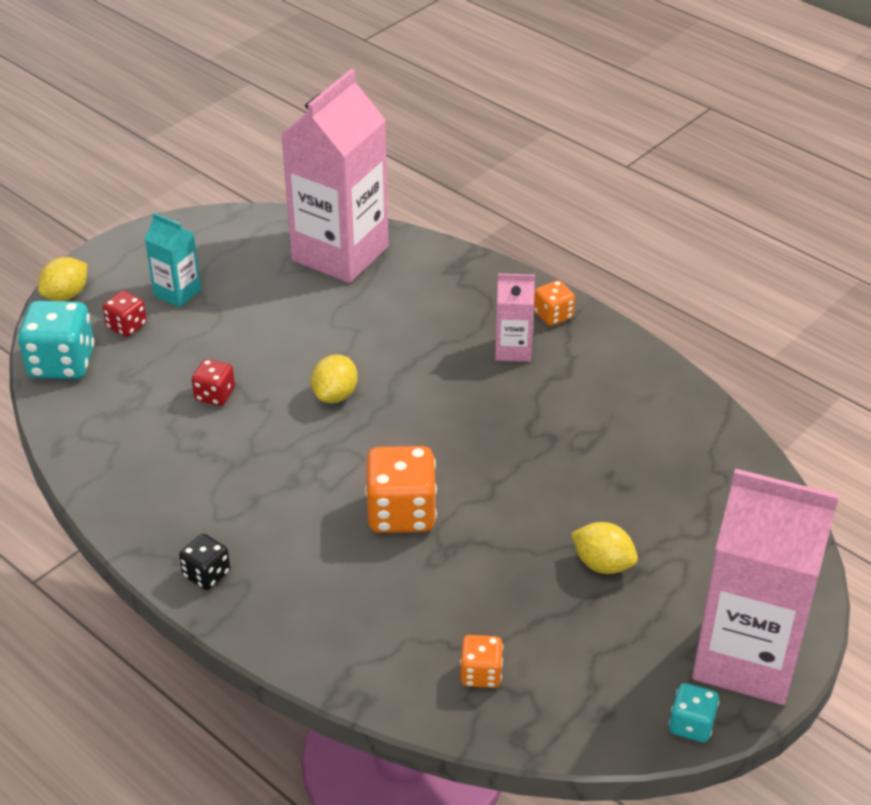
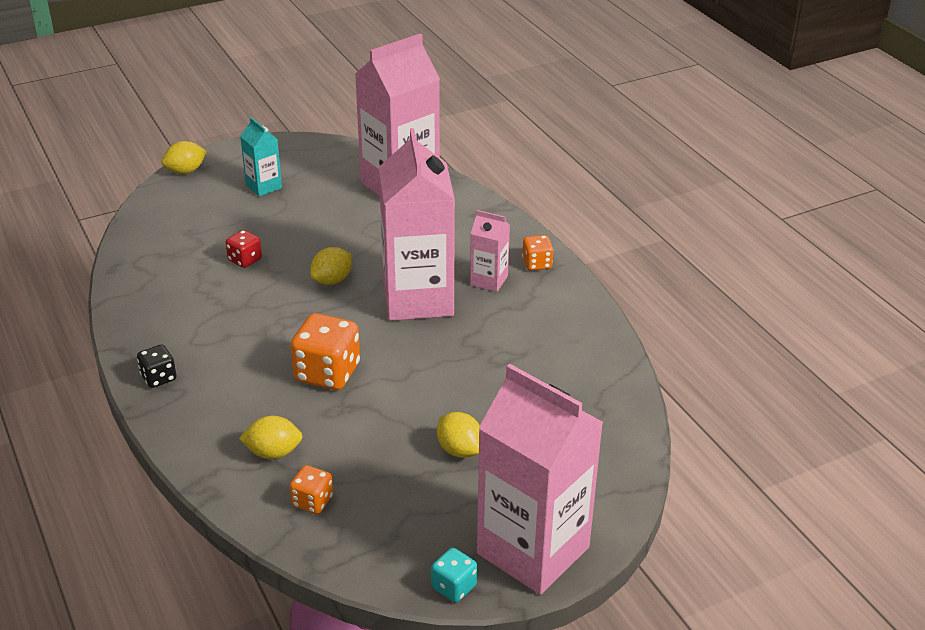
camera: 20 degrees right, 5 degrees down
turquoise dice [18,301,95,379] -> none
red dice [103,291,147,337] -> none
none -> yellow lemon [239,416,303,459]
none -> pink carton [379,128,455,321]

